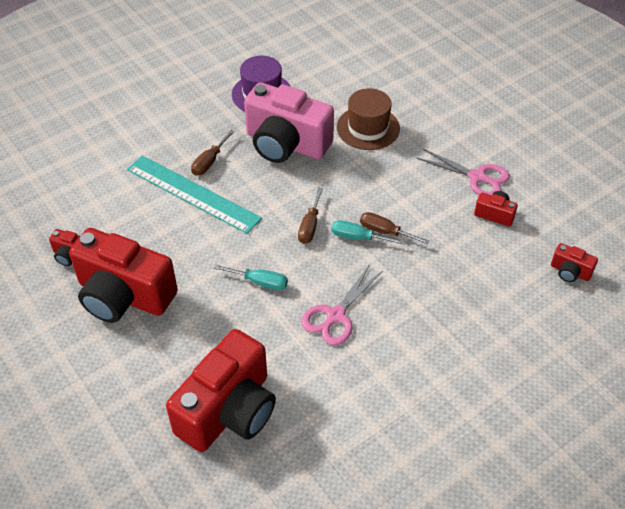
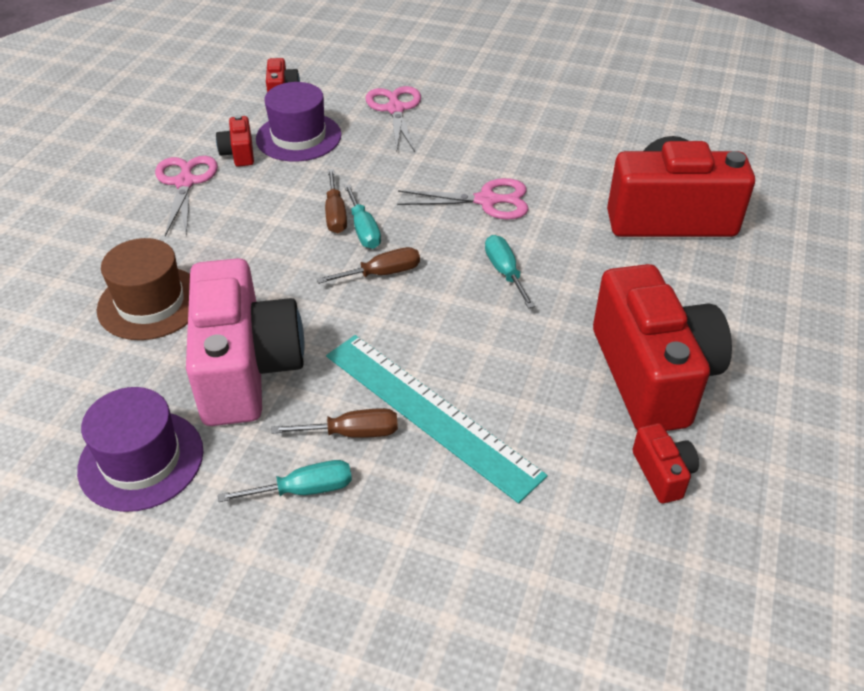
camera: 125 degrees left, 5 degrees down
turquoise ruler [127,155,262,234] -> turquoise ruler turned 45 degrees counterclockwise [326,335,548,503]
none -> turquoise screwdriver [218,460,352,502]
none -> purple hat [256,82,341,162]
none -> pink scissors [366,86,421,152]

